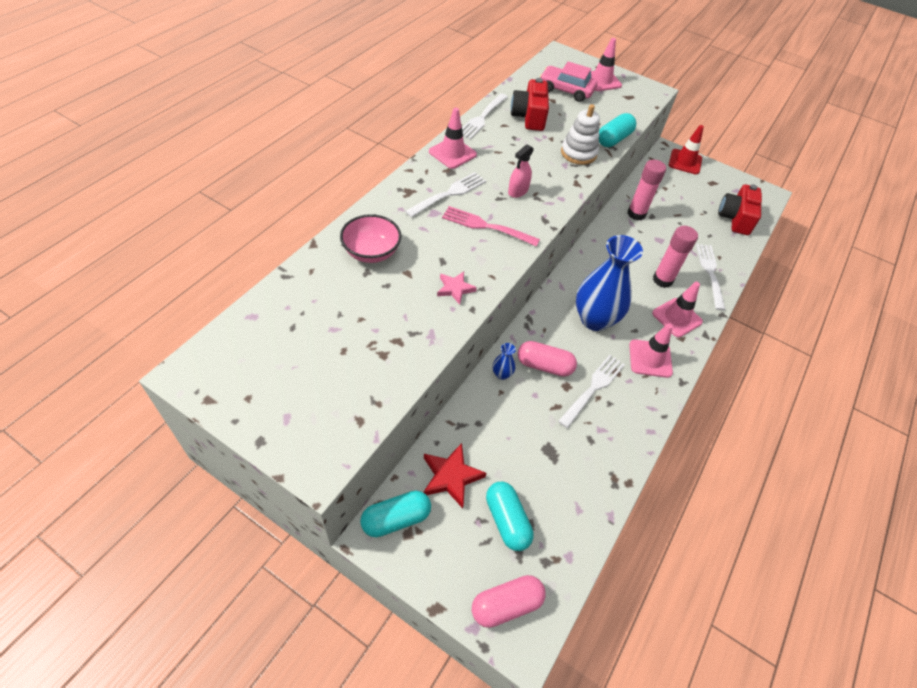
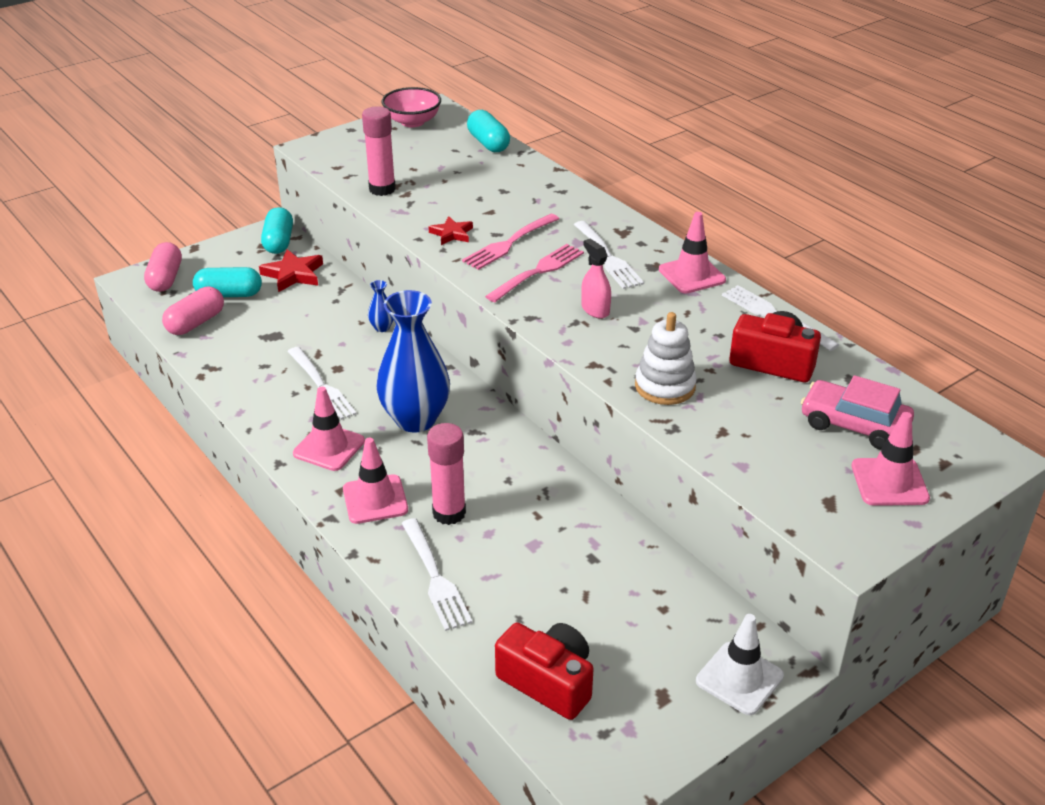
camera: 115 degrees right, 15 degrees down
pink bowl [340,214,401,263] -> pink bowl moved to [382,87,441,127]
pink star [437,271,477,305] -> red star [429,216,473,245]
pink capsule [518,341,577,377] -> pink capsule moved to [162,287,224,335]
pink car [540,61,597,102] -> pink car turned 105 degrees counterclockwise [801,375,914,450]
turquoise capsule [599,113,636,147] -> turquoise capsule moved to [467,110,510,152]
pink glue stick [628,160,666,220] -> pink glue stick moved to [362,106,396,196]
red traffic cone [669,125,704,174] -> white traffic cone [696,614,784,715]
white fork [696,244,726,310] -> white fork turned 45 degrees clockwise [402,518,472,631]
none -> pink fork [462,214,559,270]

